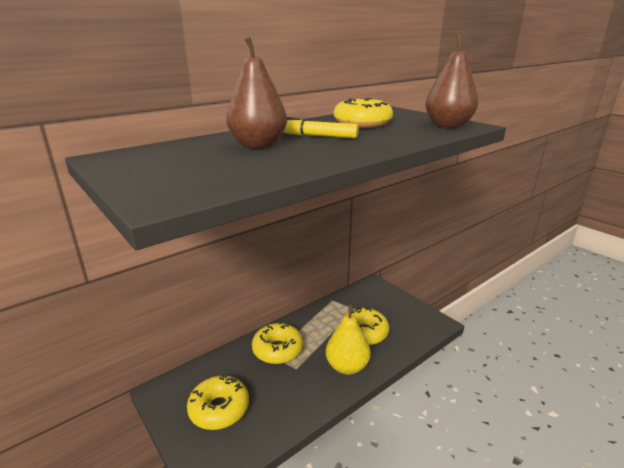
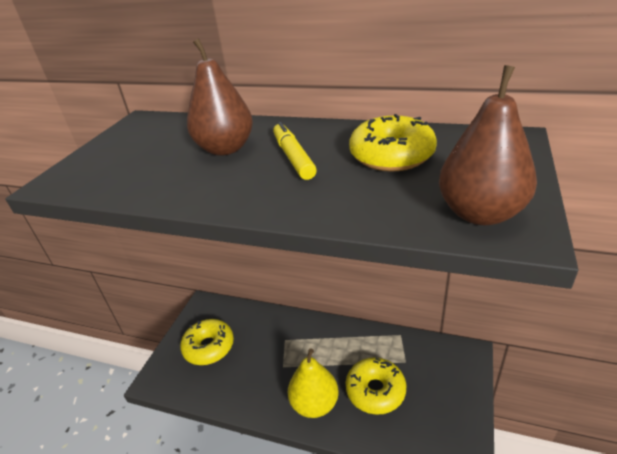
camera: 60 degrees right, 10 degrees up
yellow donut [252,321,303,364] -> none

